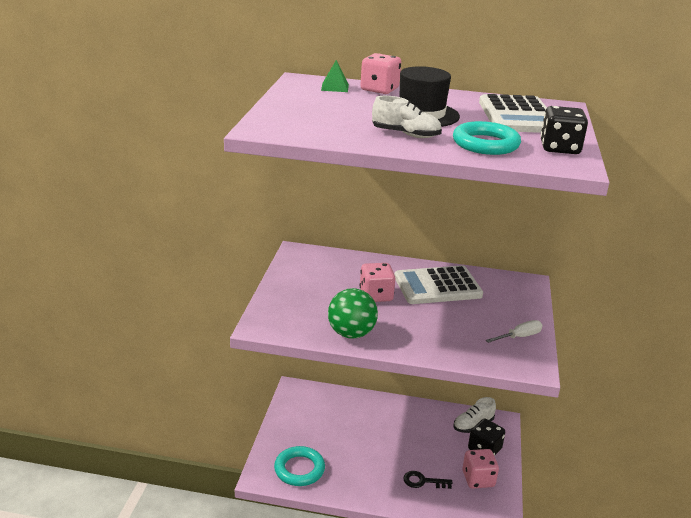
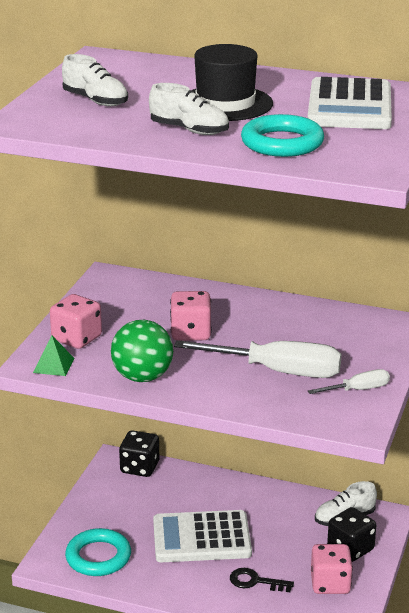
camera: 10 degrees right, 0 degrees up
green pyramid [321,60,349,92] -> green pyramid moved to [33,336,75,376]
pink dice [360,53,401,94] -> pink dice moved to [50,294,102,349]
white calculator [395,266,483,304] -> white calculator moved to [153,510,252,562]
black dice [540,106,588,154] -> black dice moved to [119,430,159,477]
none -> white shoe [62,54,128,106]
none -> white screwdriver [174,340,342,378]

